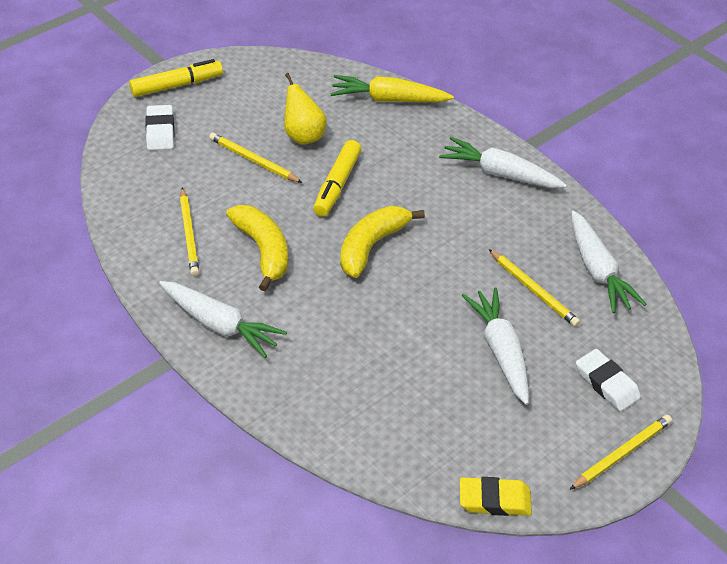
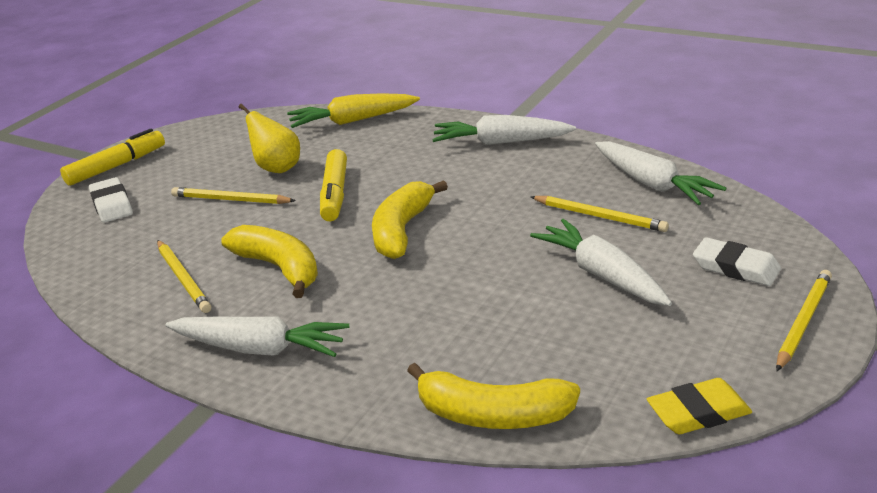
camera: 15 degrees left, 15 degrees down
none -> yellow banana [407,363,580,429]

